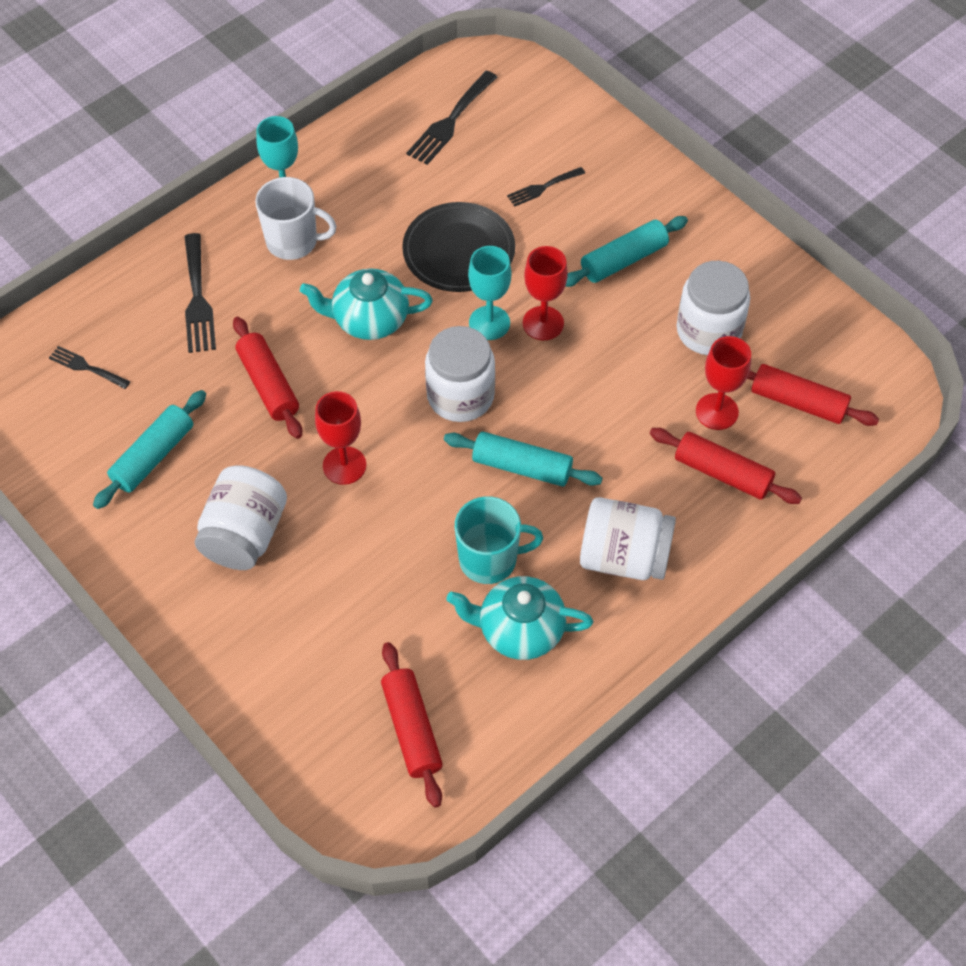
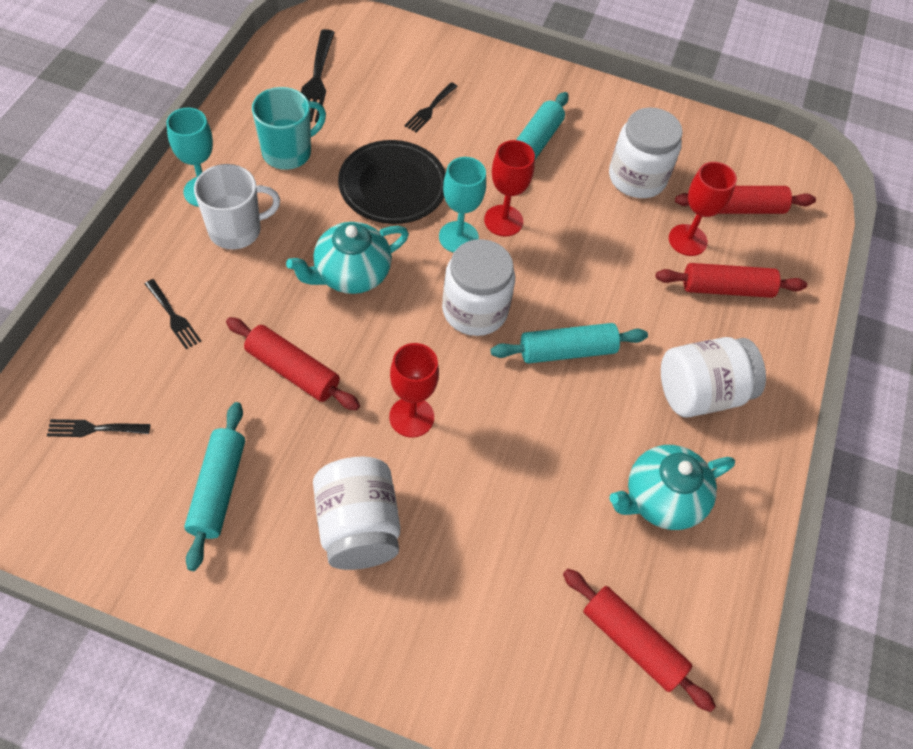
camera: 35 degrees left, 0 degrees up
black fork [184,233,216,353] -> black fork [145,279,201,349], size x0.60
turquoise mug [455,496,543,584] -> turquoise mug moved to [252,87,326,170]

